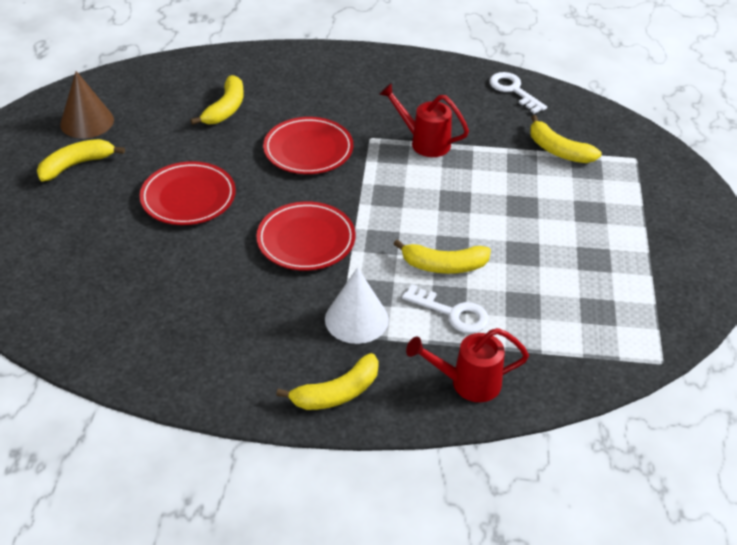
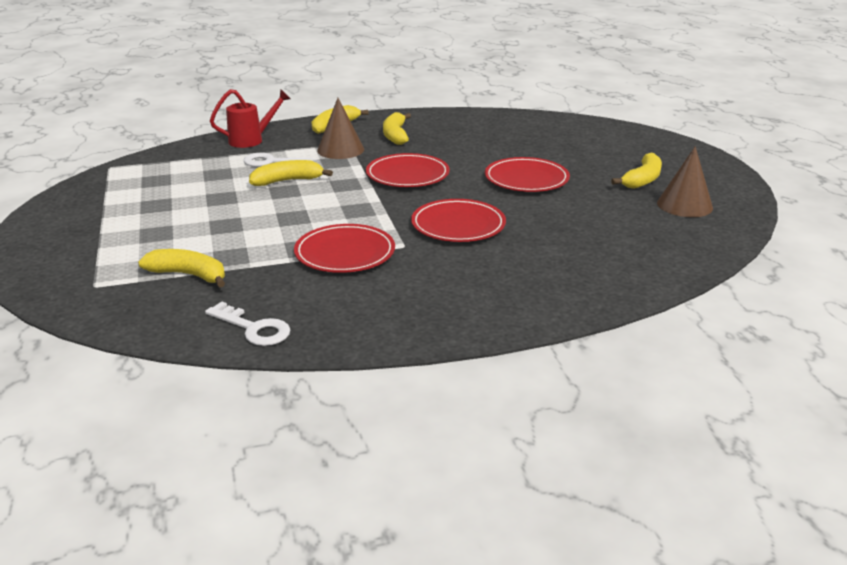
camera: 160 degrees right, 15 degrees down
yellow banana [190,75,244,125] -> yellow banana moved to [383,112,411,145]
white cone [325,267,389,344] -> brown cone [317,98,364,159]
red watering can [379,83,469,157] -> red plate [294,224,395,273]

